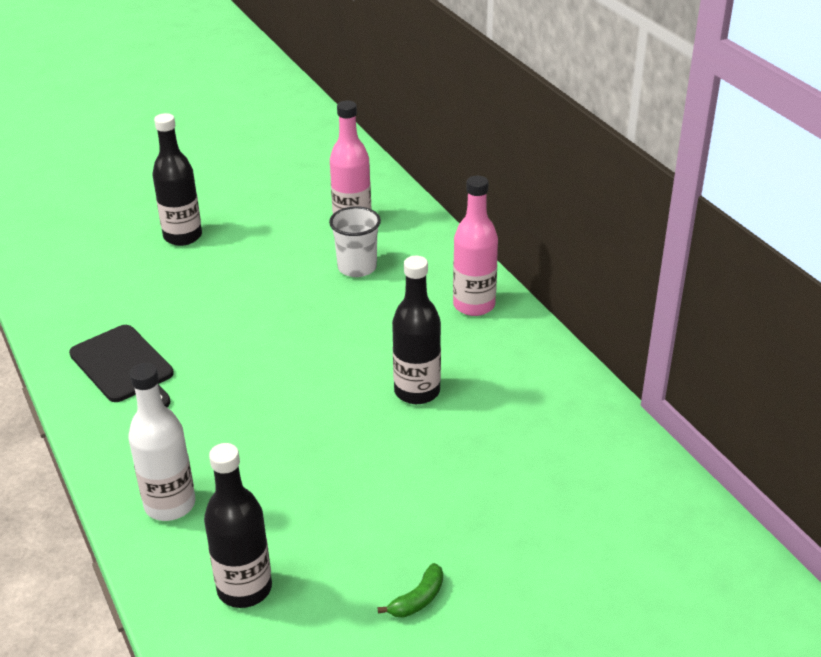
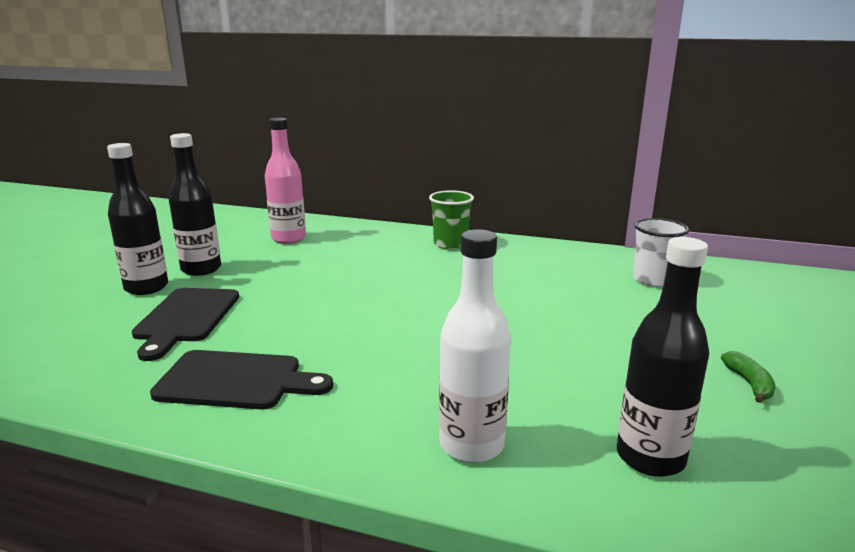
camera: 45 degrees left, 15 degrees down
white cup [329,206,381,277] -> white cup moved to [633,218,689,287]
black bottle [392,256,441,404] -> black bottle moved to [169,133,221,276]
pink bottle [453,176,498,316] -> green cup [429,190,474,250]
none -> black cutting board [132,288,239,361]

